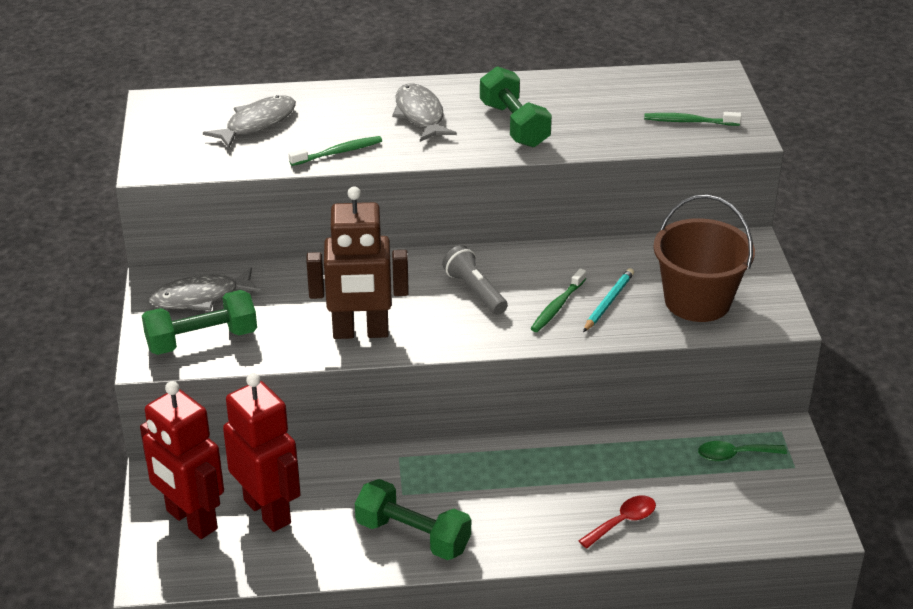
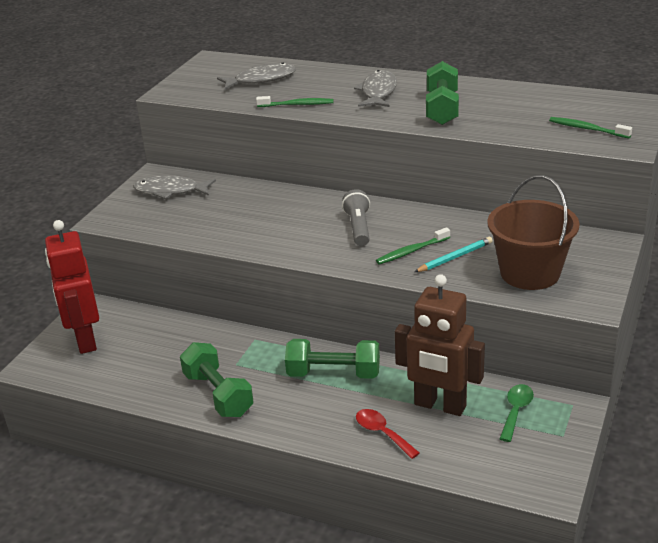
camera: 30 degrees right, 5 degrees down
green dumbbell [142,290,257,355] -> green dumbbell moved to [285,339,380,379]
red robot [223,373,301,532] -> none
brown robot [306,187,409,339] -> brown robot moved to [395,274,485,416]
red spoon [578,496,656,549] -> red spoon turned 120 degrees counterclockwise [356,409,420,459]
green spoon [698,441,787,461] -> green spoon turned 90 degrees clockwise [500,384,534,442]

